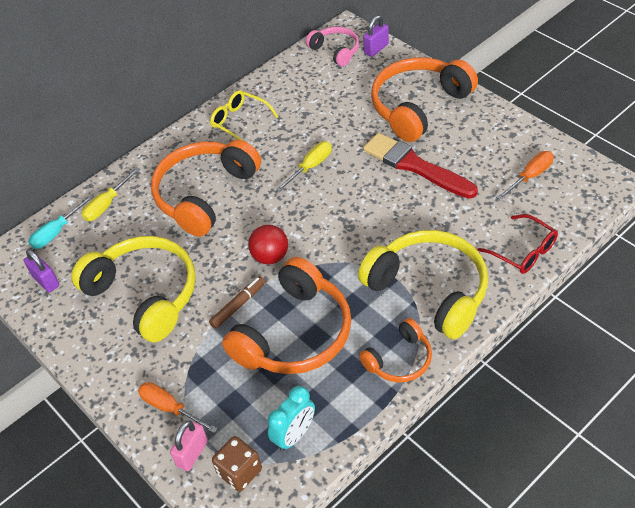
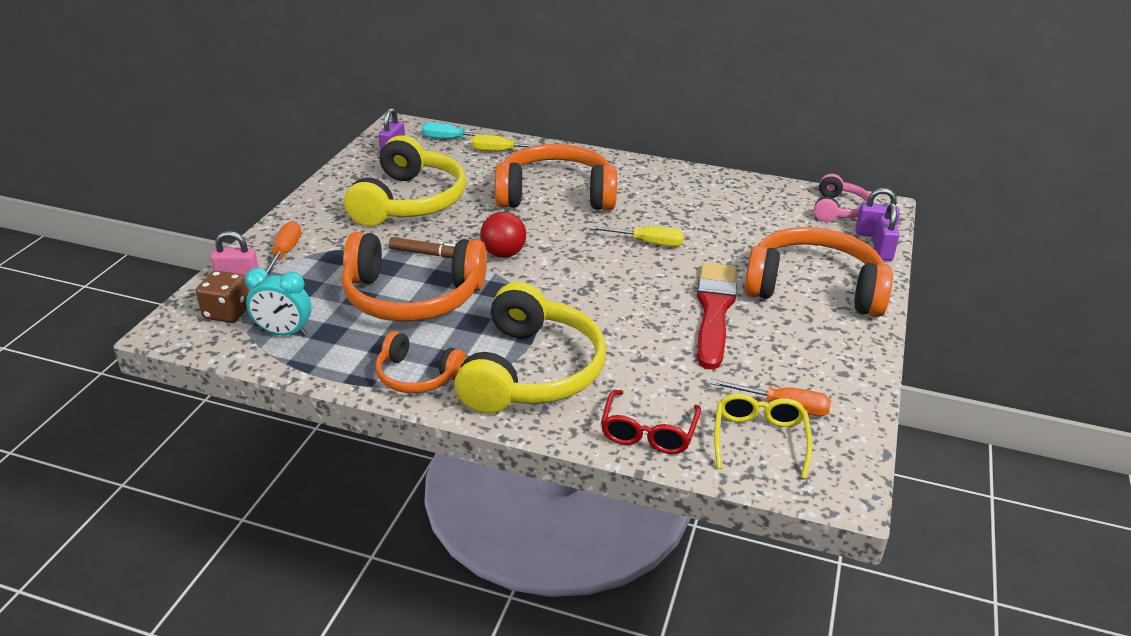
camera: 55 degrees right, 15 degrees down
yellow glasses [210,90,279,140] -> yellow glasses moved to [714,394,813,479]
none -> purple padlock [873,203,900,261]

